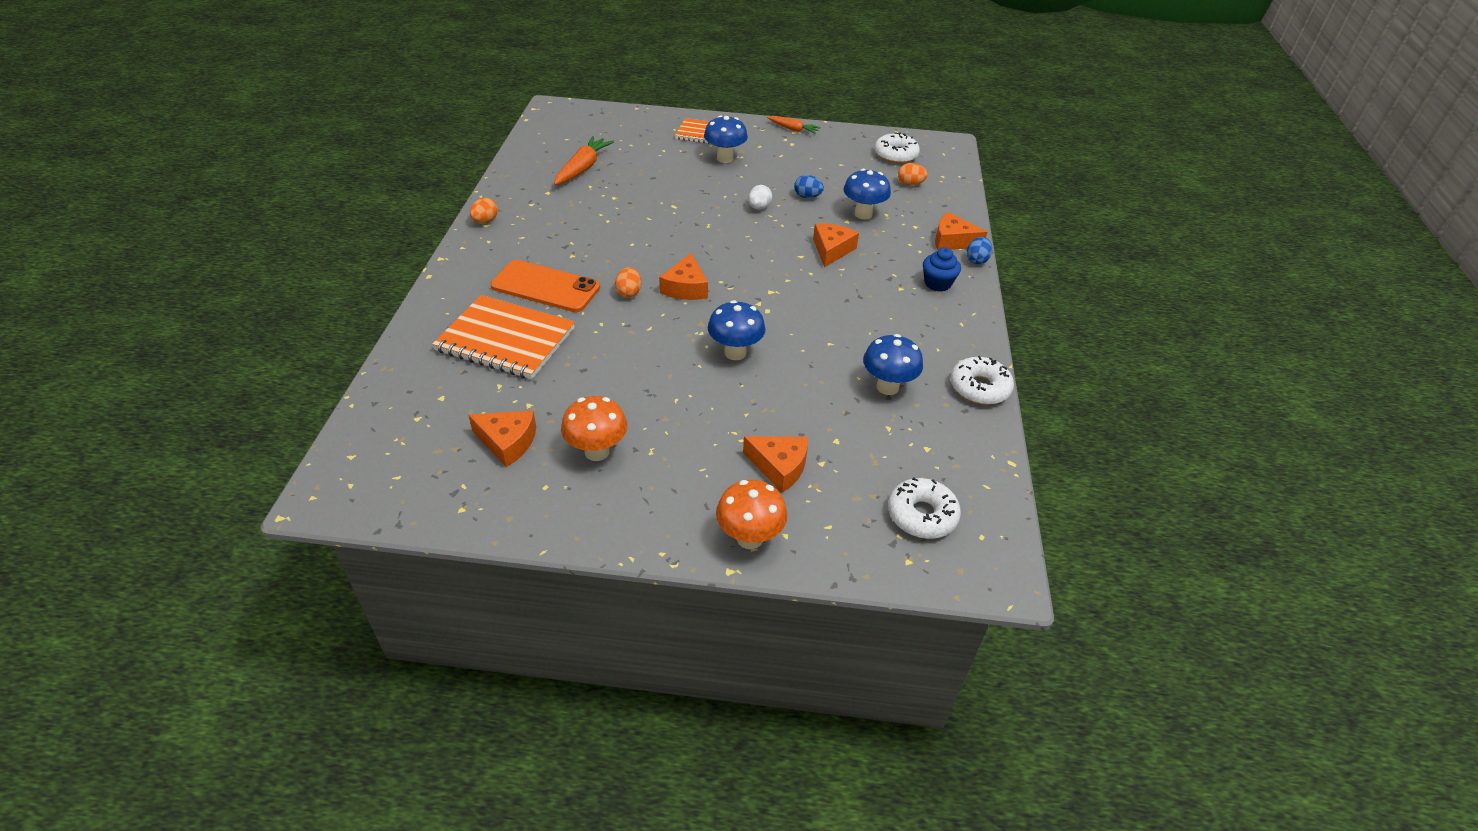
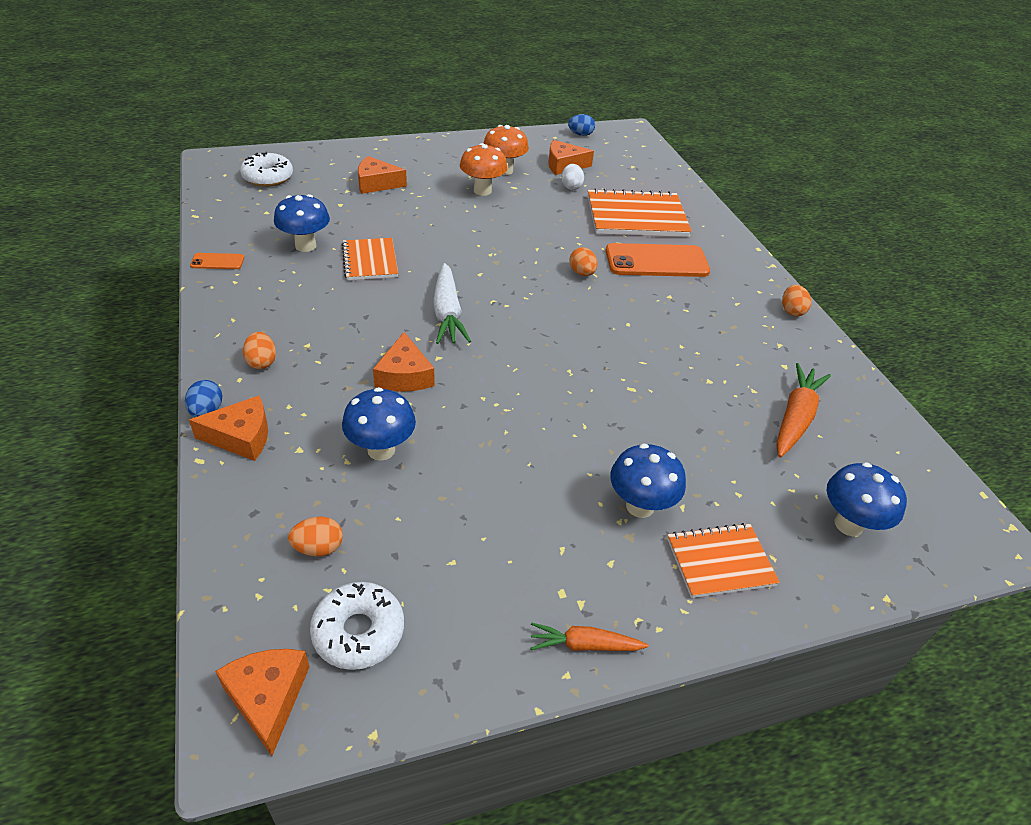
camera: 155 degrees right, 0 degrees up
orange carrot [554,136,614,185] -> orange carrot turned 150 degrees counterclockwise [776,363,831,458]
orange cheese [659,253,708,300] -> orange cheese moved to [215,649,309,756]
blue mushroom [708,300,766,360] -> blue mushroom moved to [827,462,907,536]
orange mushroom [716,480,788,549] -> orange mushroom moved to [460,143,508,196]
white egg [748,185,772,210] -> white egg moved to [562,164,584,190]
blue egg [794,175,824,198] -> blue egg moved to [568,114,595,136]
blue cupcake [923,247,961,292] -> orange egg [243,332,276,369]
white donut [951,356,1014,405] -> orange phone [190,253,244,269]
none -> orange notebook [342,238,398,280]
none -> white carrot [433,263,471,344]

